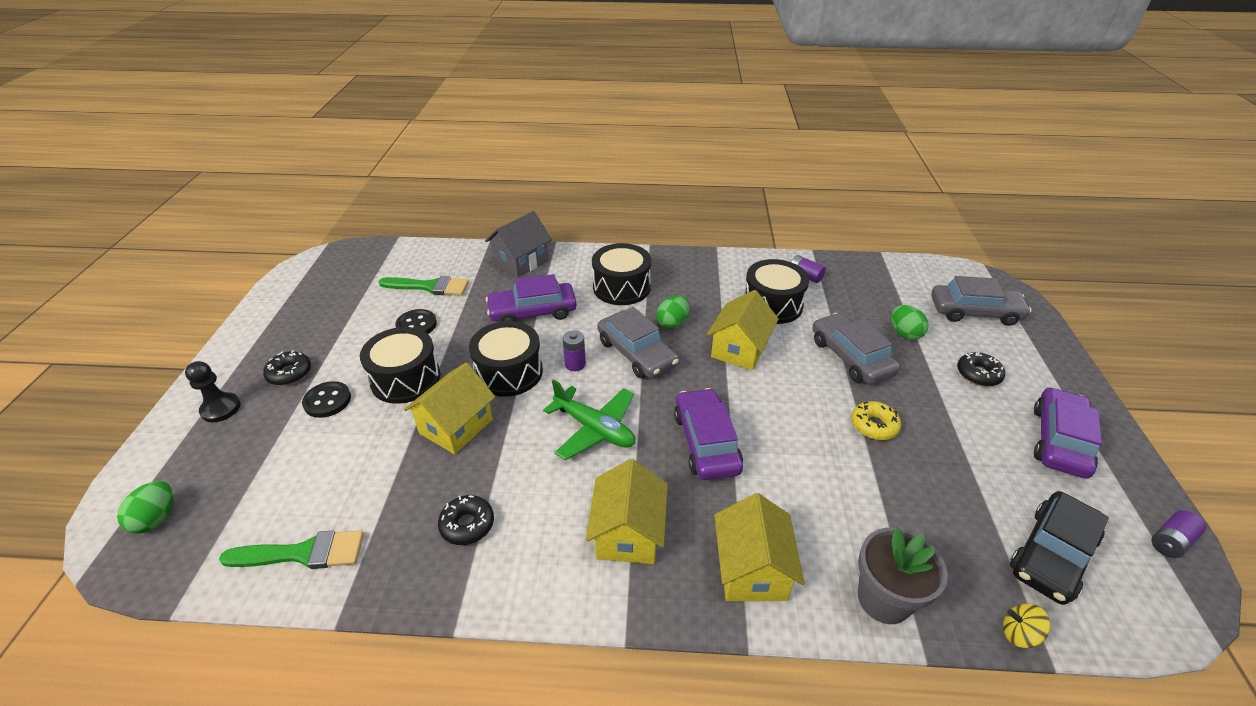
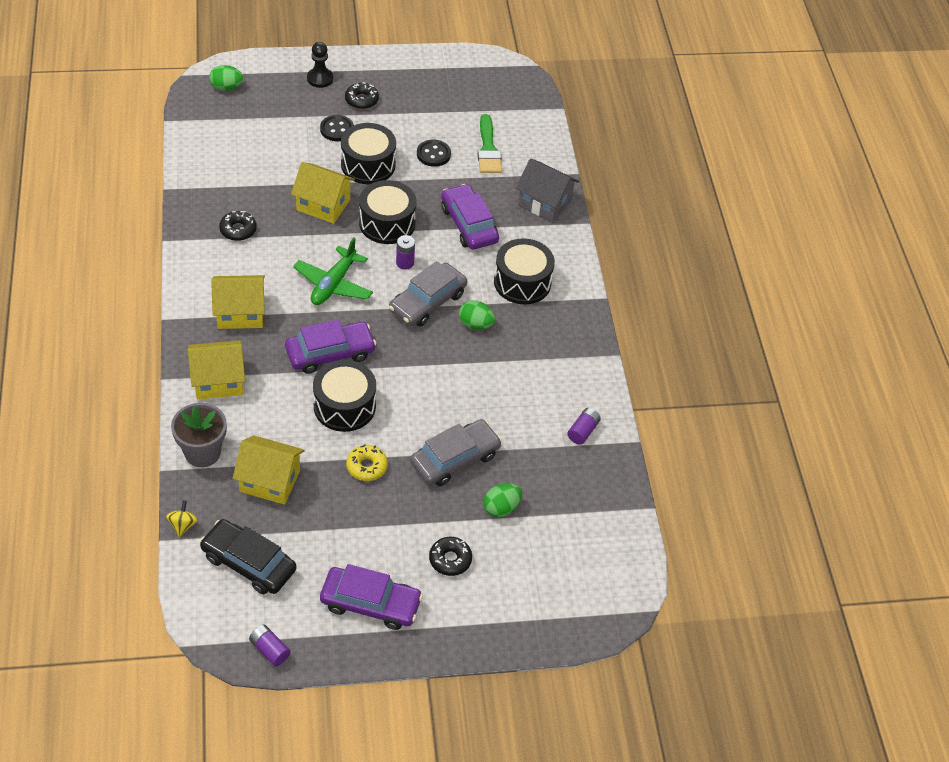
camera: 75 degrees right, 10 degrees up
green brush [219,530,364,569] -> none
yellow house [707,290,779,370] -> yellow house moved to [233,435,305,505]
black drum [744,259,809,324] -> black drum moved to [313,360,376,432]
grey car [931,276,1032,326] -> none

